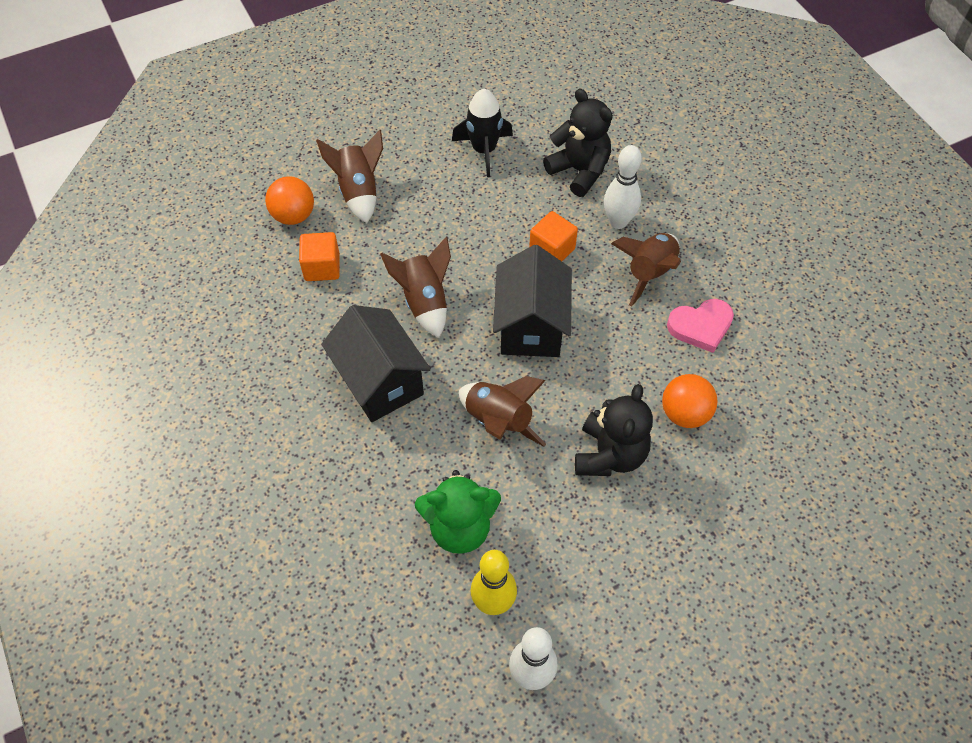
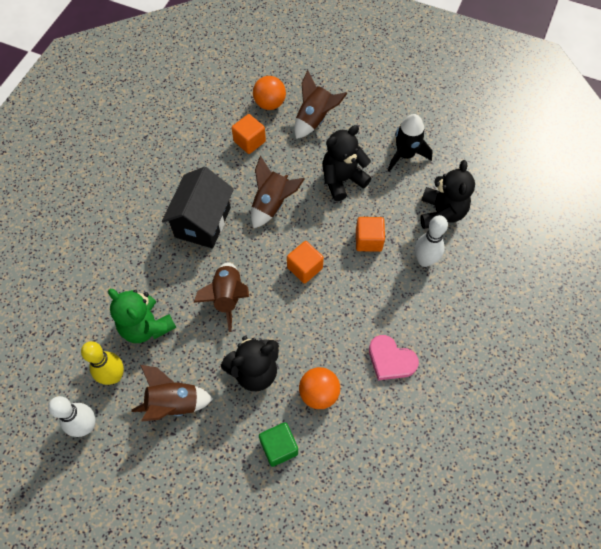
camera: 50 degrees right, 5 degrees up
black house [493,245,572,357] -> orange cube [287,241,324,284]
brown rocket [611,233,681,307] -> brown rocket moved to [132,365,213,422]
none -> green cube [259,422,298,467]
none -> black teddy bear [322,125,372,201]

